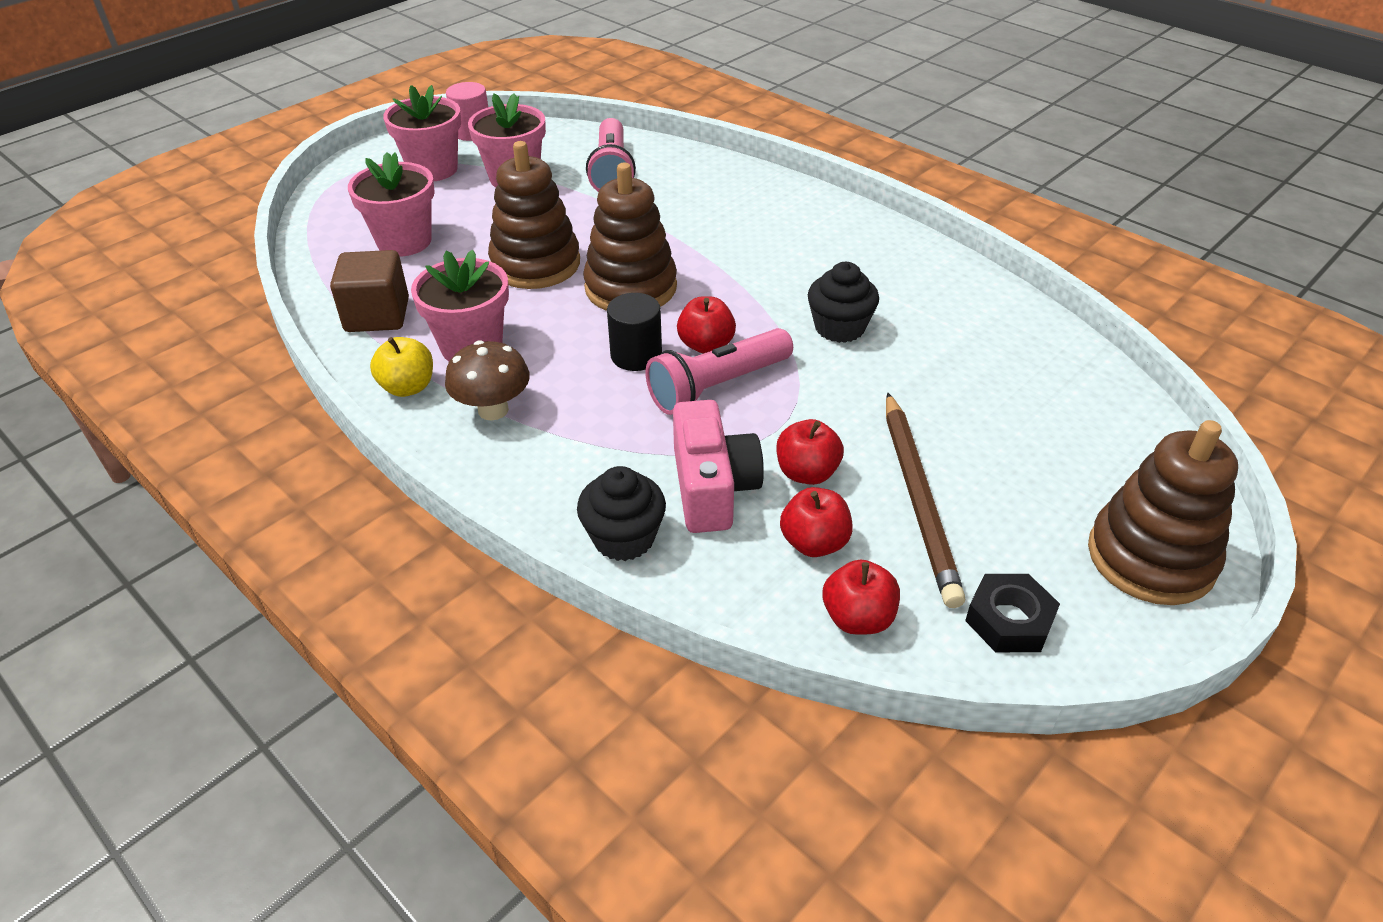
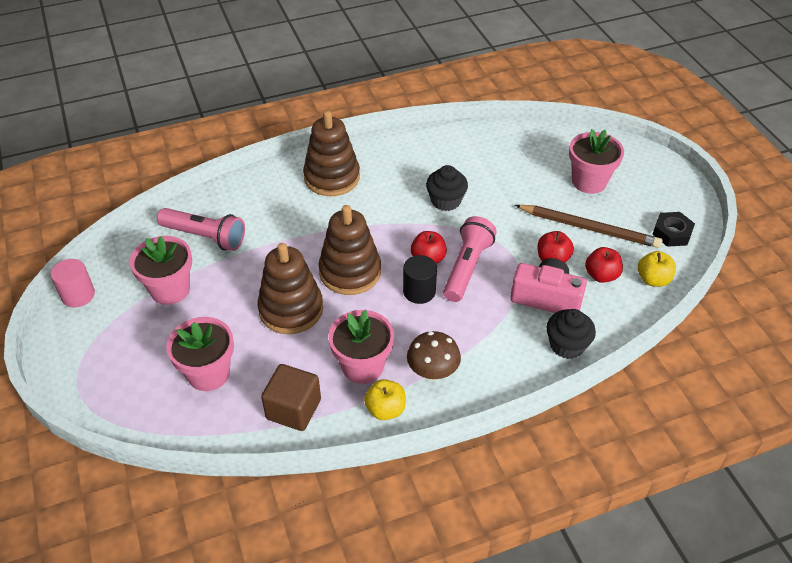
camera: 65 degrees left, 5 degrees up
pink flower pot [383,85,461,181] -> pink flower pot moved to [569,129,624,194]
pink flashlight [646,328,793,415] -> pink flashlight turned 150 degrees counterclockwise [443,216,497,302]
red apple [822,559,900,635] -> yellow apple [638,251,676,287]
brown stacking toy [1088,420,1238,605] -> brown stacking toy moved to [303,110,360,196]

